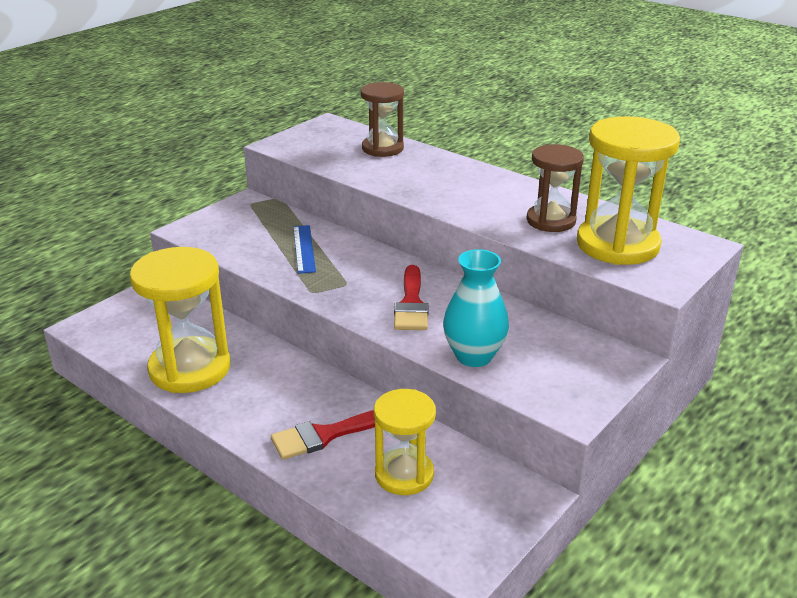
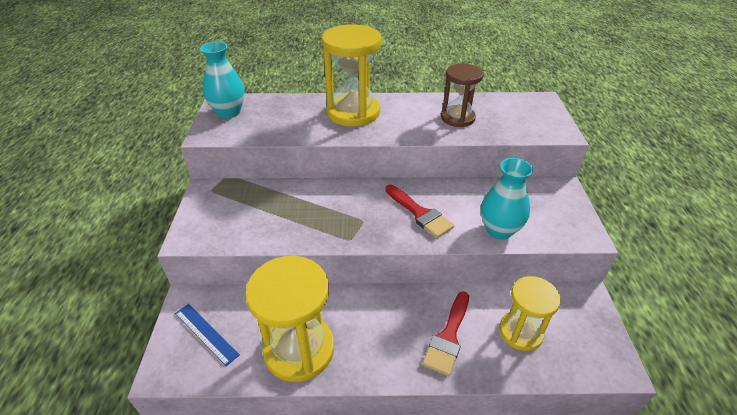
camera: 40 degrees left, 10 degrees up
blue ruler [293,225,316,274] -> blue ruler moved to [175,304,240,366]
brown hourglass [361,82,404,157] -> none
yellow hourglass [577,116,680,265] -> yellow hourglass moved to [322,24,382,127]
none -> turquoise vase [200,42,245,118]

